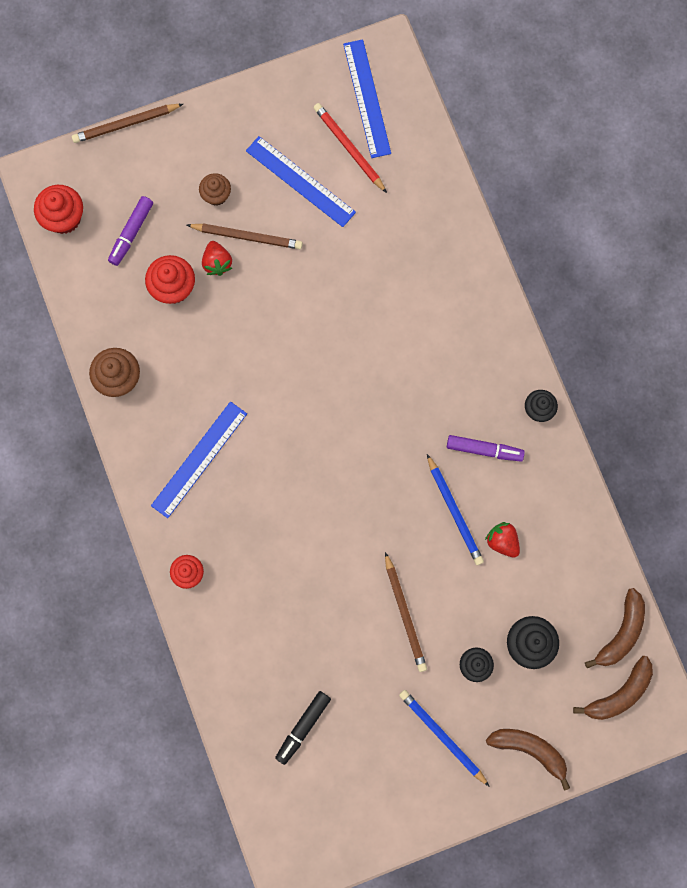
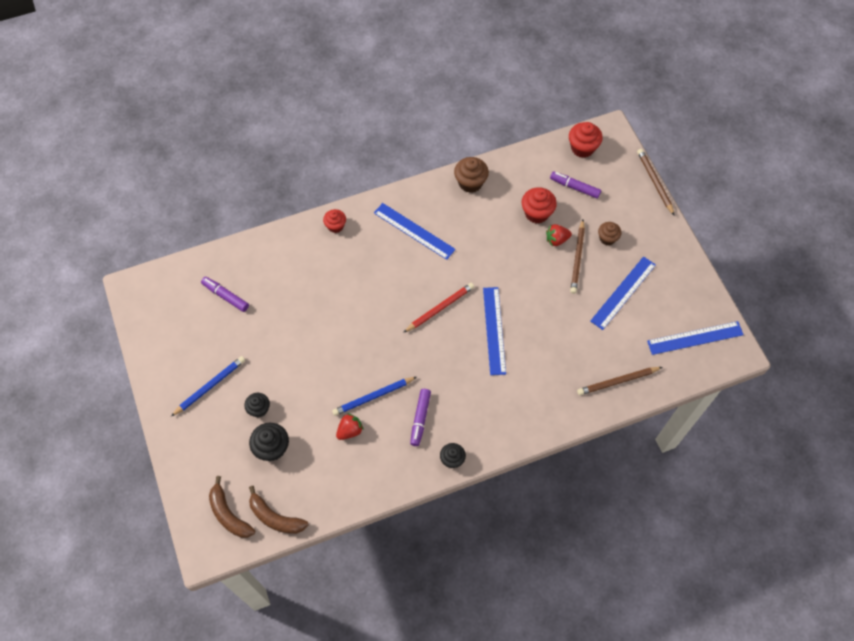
camera: 90 degrees right, 15 degrees down
black marker [275,691,331,765] -> purple marker [201,277,249,312]
red pencil [313,103,387,193] -> red pencil moved to [403,283,474,333]
brown pencil [385,552,427,672] -> brown pencil moved to [577,367,662,395]
brown banana [486,729,570,791] -> none
none -> blue ruler [483,287,506,375]

